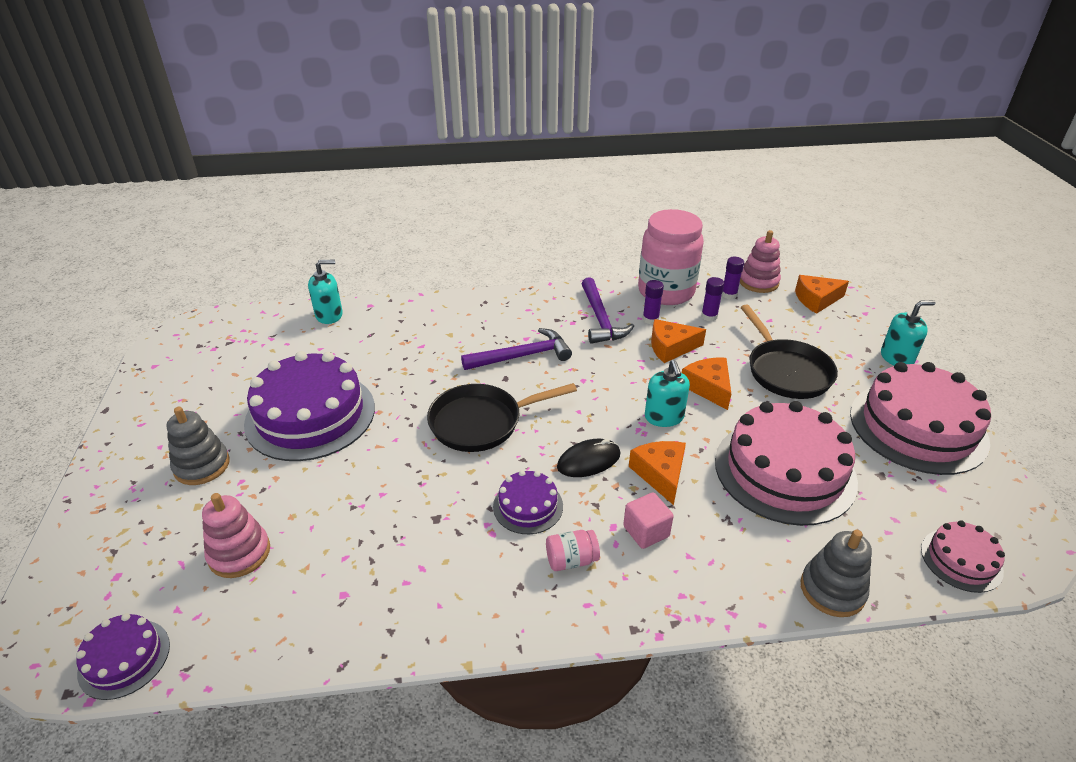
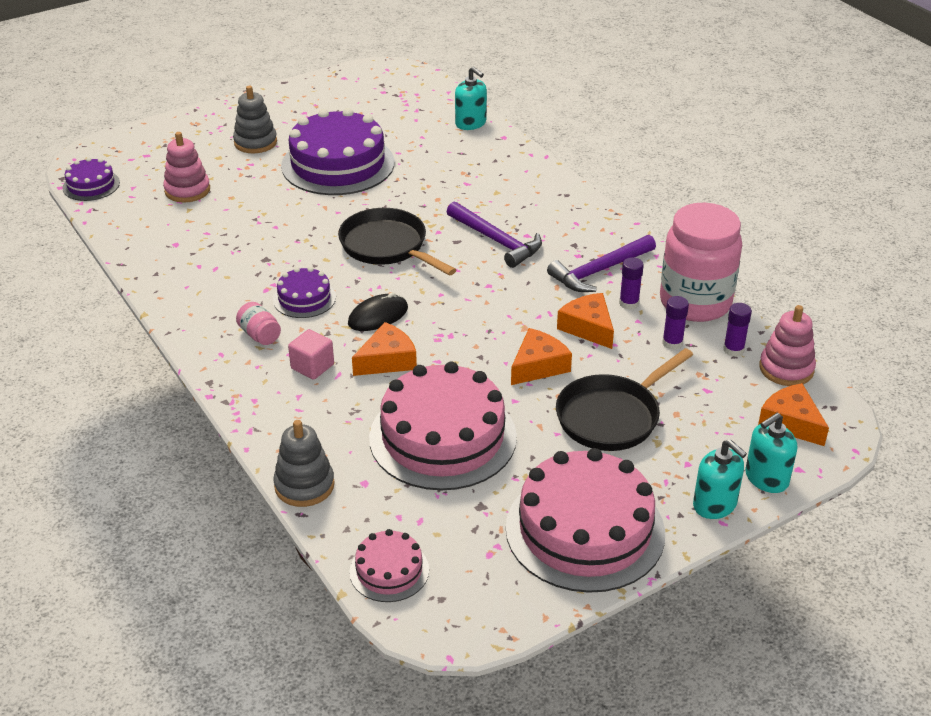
camera: 65 degrees right, 0 degrees up
black mouse [557,439,620,477] -> black mouse turned 75 degrees counterclockwise [348,292,408,331]
turquoise soap dispenser [645,360,690,427] -> turquoise soap dispenser moved to [745,413,797,493]

